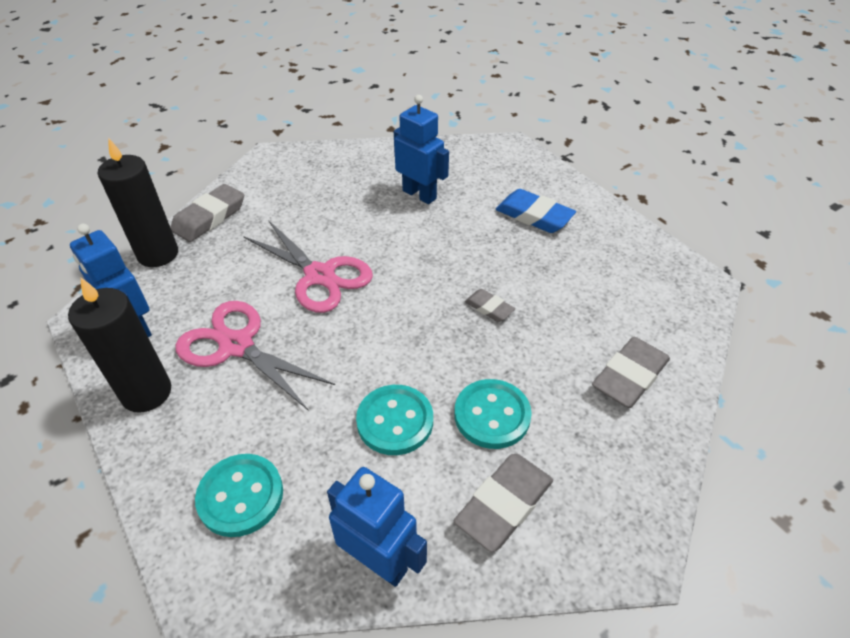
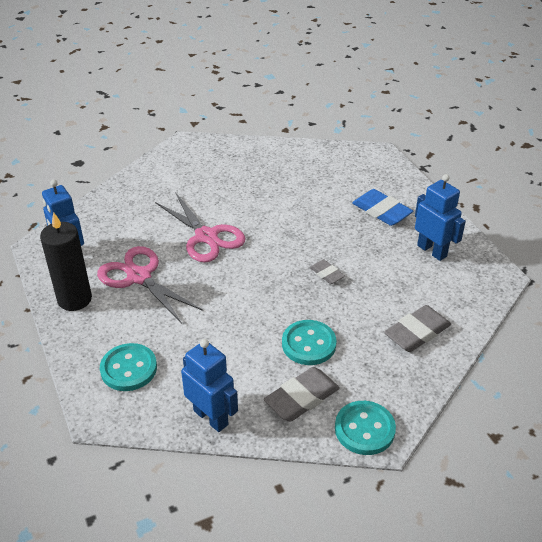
camera: 10 degrees right, 5 degrees down
black candle [98,138,178,267] -> none
grey eraser [170,184,244,242] -> none
turquoise button [356,385,433,455] -> turquoise button moved to [335,401,396,455]
blue robot [394,95,449,204] -> blue robot moved to [415,174,466,261]

